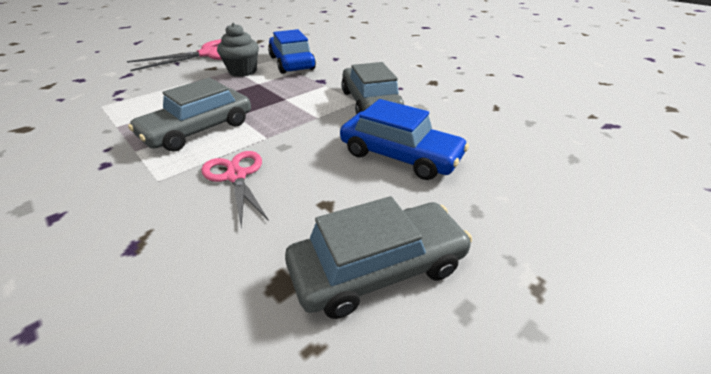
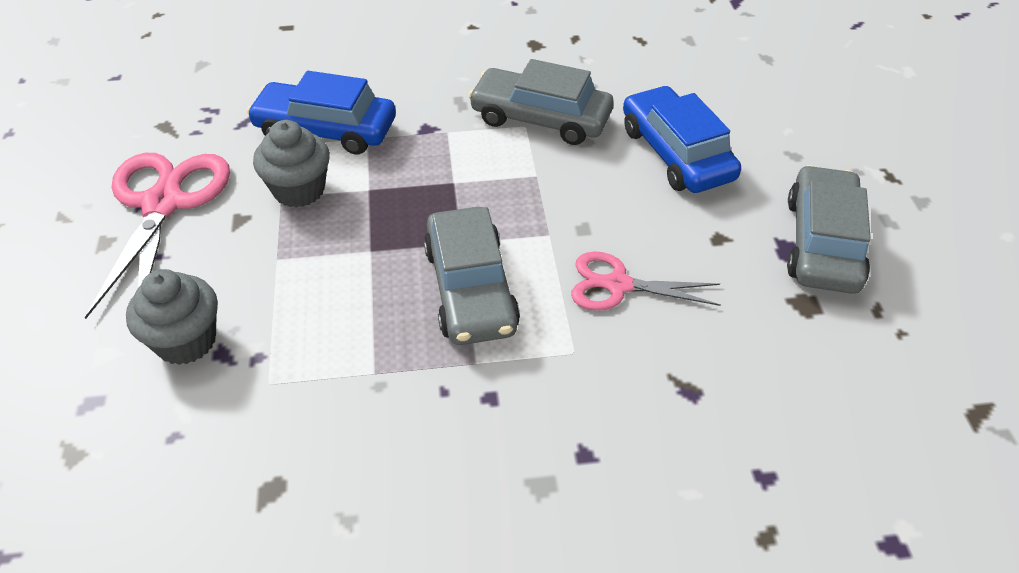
camera: 55 degrees left, 10 degrees up
blue car [340,99,469,180] -> blue car turned 90 degrees counterclockwise [623,86,741,193]
none -> grey cupcake [126,269,218,365]

